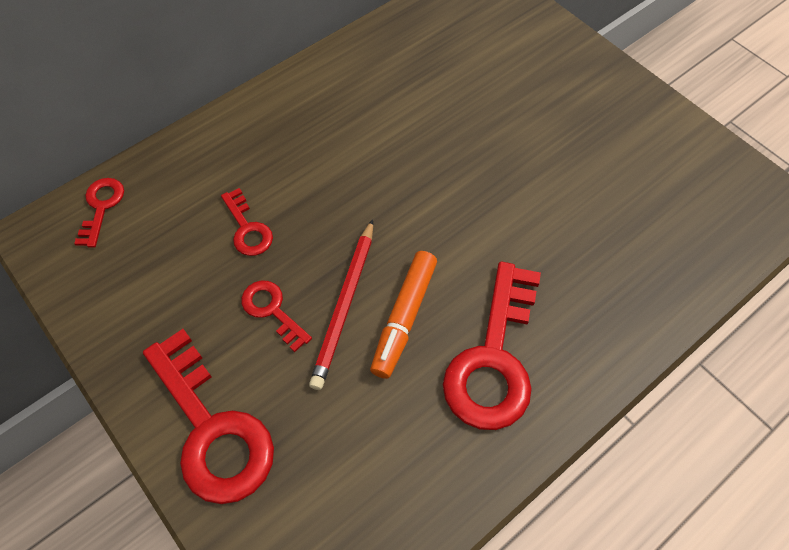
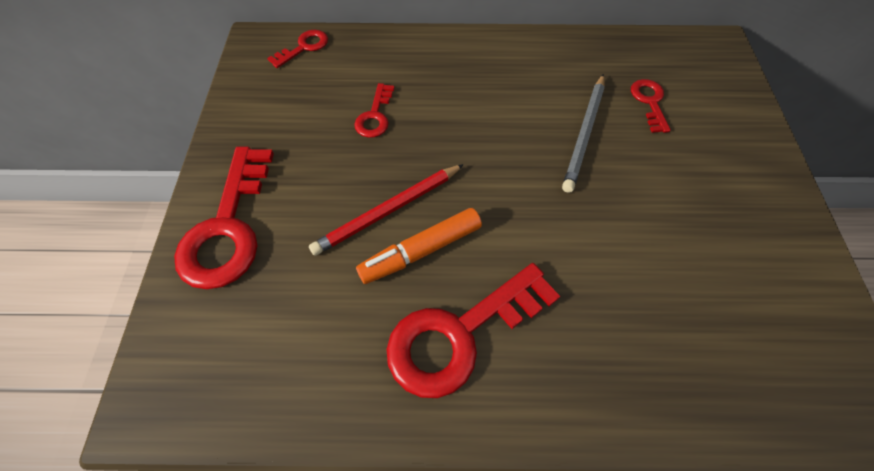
camera: 40 degrees right, 0 degrees up
red key [241,281,312,352] -> red key moved to [631,79,671,133]
none -> grey pencil [562,74,605,193]

